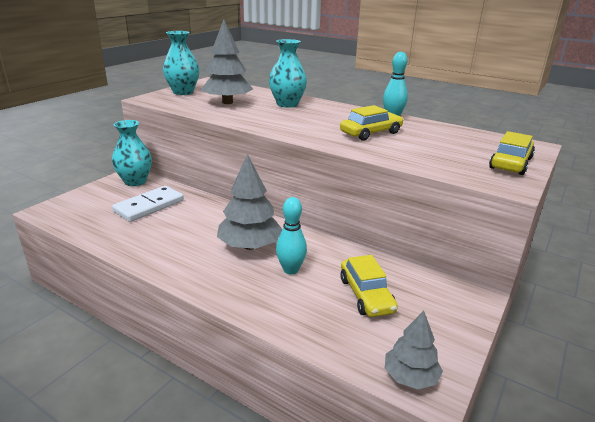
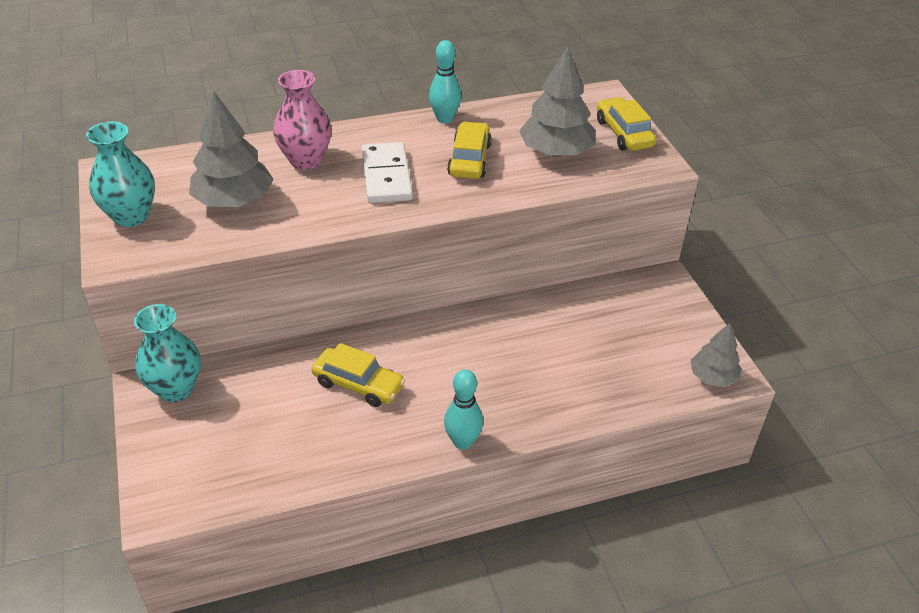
camera: 50 degrees left, 15 degrees up
white domino [112,186,184,222] -> white domino moved to [362,142,413,203]
grey tree [217,154,282,250] -> grey tree moved to [519,46,595,157]
turquoise vase [269,39,307,108] -> pink vase [273,70,332,170]
turquoise bowling pin [276,197,307,274] -> turquoise bowling pin moved to [444,369,483,450]
yellow car [340,255,398,317] -> yellow car moved to [311,343,405,407]

